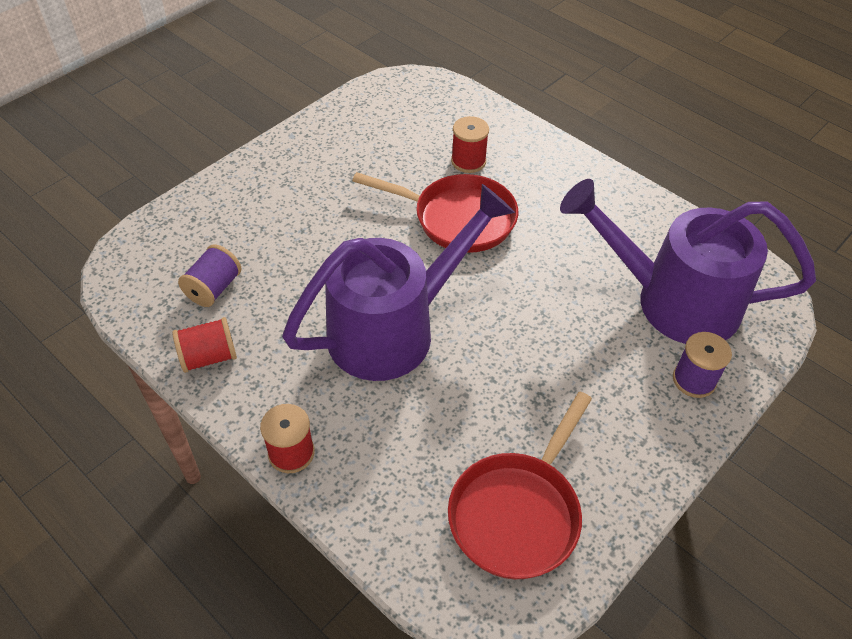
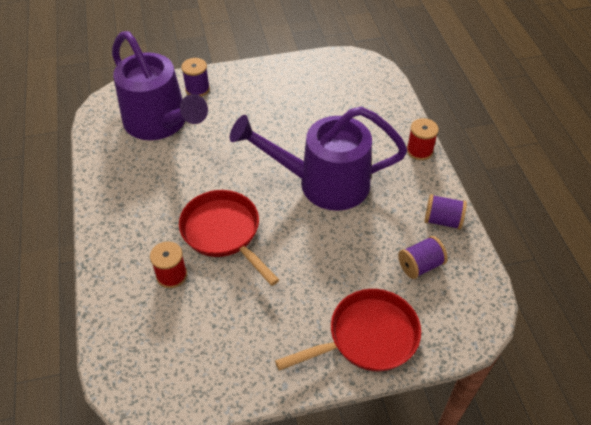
camera: 145 degrees left, 0 degrees up
red spool [172,317,237,373] -> purple spool [425,194,467,230]
red pan [448,392,592,579] -> red pan moved to [275,289,421,371]

